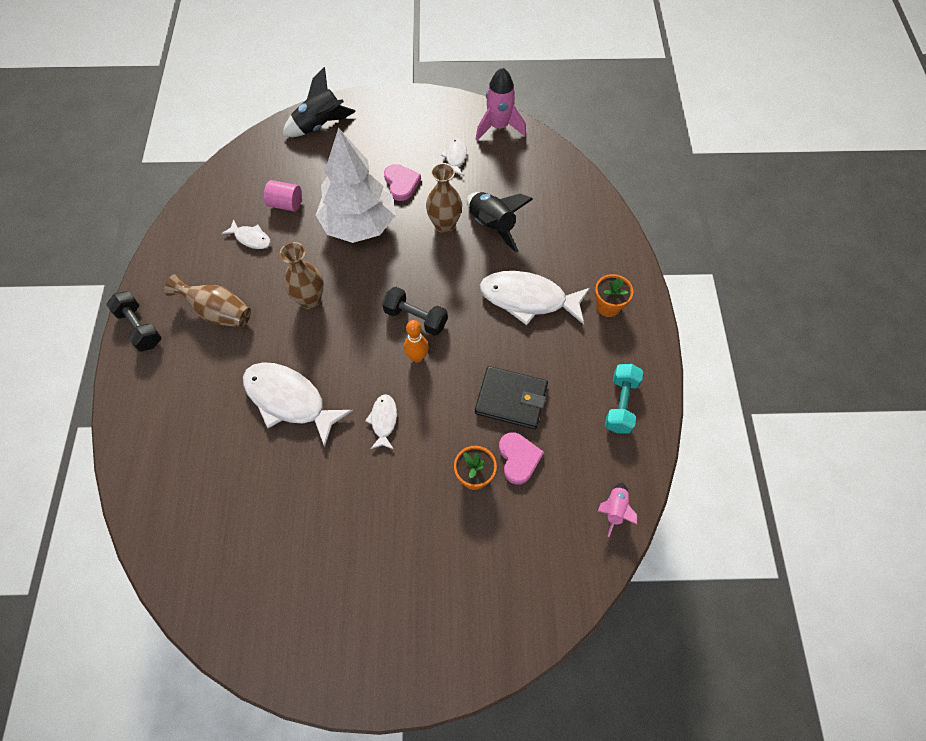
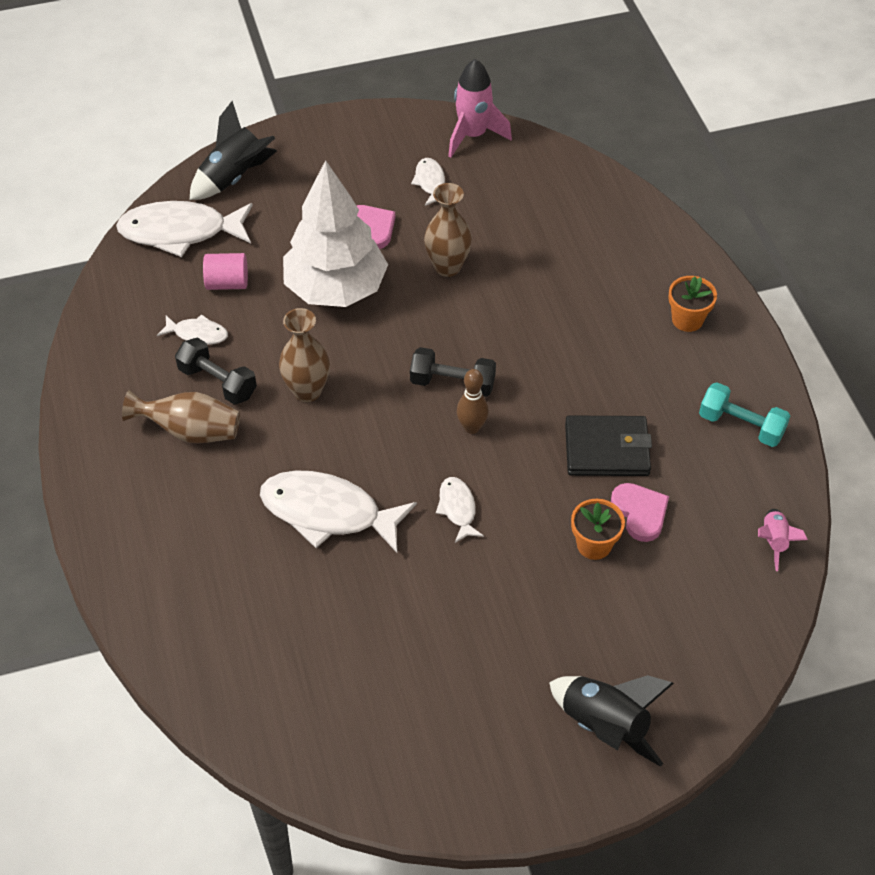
camera: 15 degrees left, 10 degrees down
black dumbbell [106,291,162,352] -> black dumbbell moved to [175,338,257,405]
orange bowling pin [404,320,429,362] -> brown bowling pin [457,369,489,434]
black rocket [467,192,533,253] -> black rocket moved to [549,675,674,767]
white fish [480,271,590,325] -> white fish moved to [116,201,253,257]
turquoise dumbbell [605,364,643,434] -> turquoise dumbbell turned 60 degrees counterclockwise [699,382,790,447]

